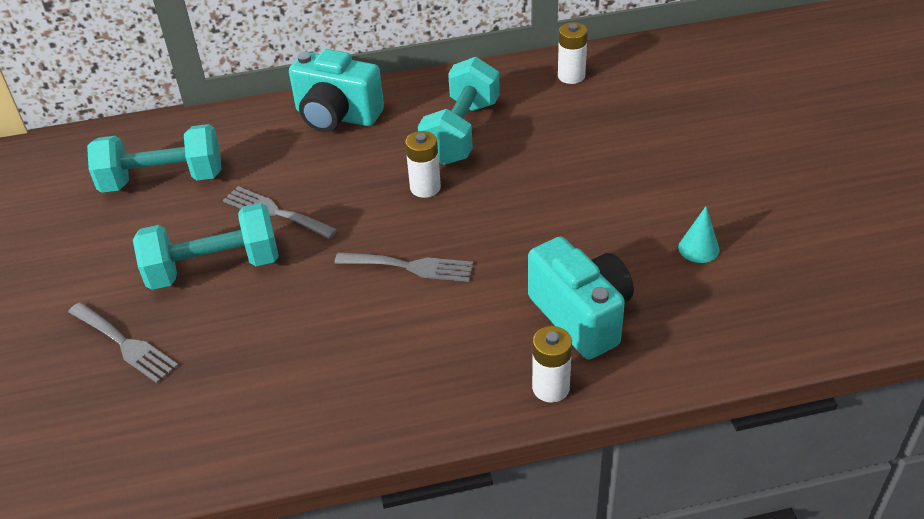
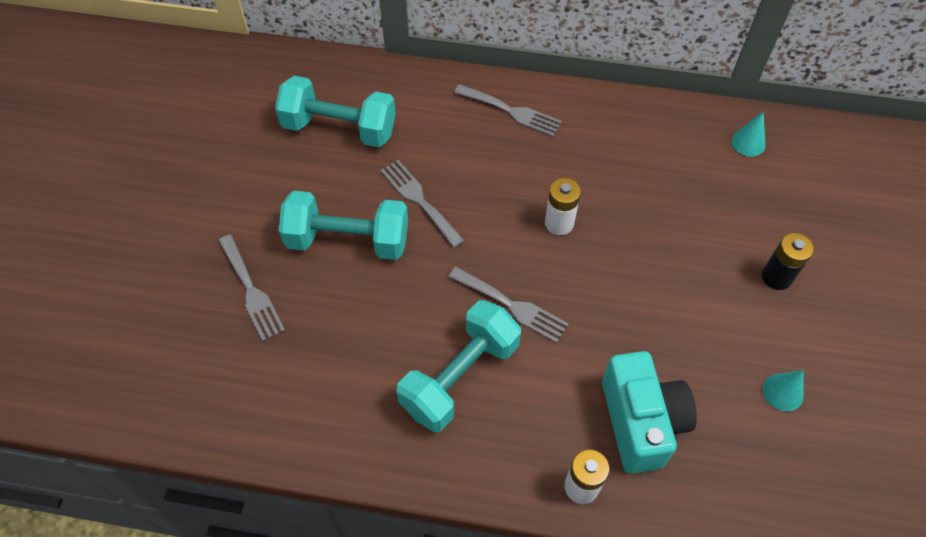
camera: 20 degrees right, 15 degrees up
turquoise camera [289,49,384,132] -> grey fork [454,84,562,137]
turquoise dumbbell [418,57,500,165] -> turquoise dumbbell moved to [397,300,521,432]
white battery [558,22,588,84] -> turquoise cone [731,111,765,156]
none -> black battery [762,233,814,290]

